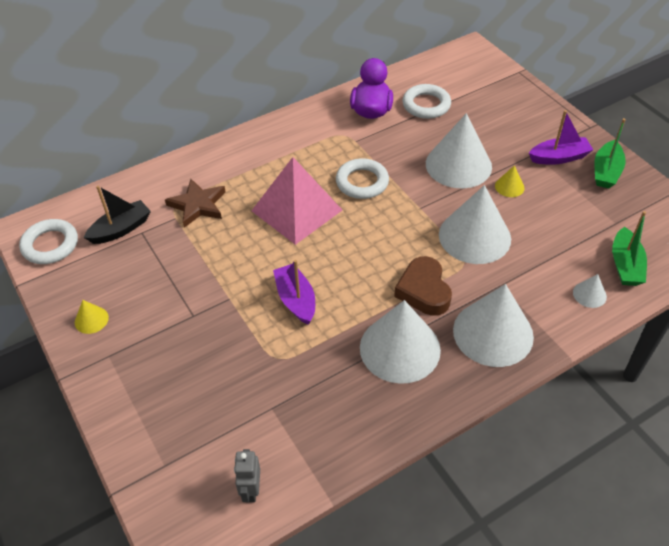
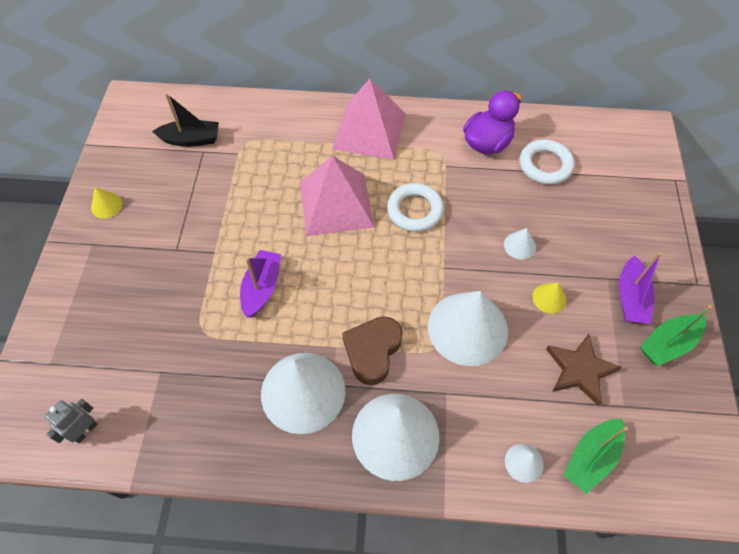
camera: 35 degrees right, 10 degrees up
white ring [19,219,78,264] -> none
brown star [165,179,226,228] -> brown star moved to [546,334,622,406]
white cone [426,113,492,188] -> white cone [504,228,536,259], size x0.43
purple boat [529,110,593,165] -> purple boat turned 75 degrees clockwise [619,252,661,324]
none -> pink pyramid [333,79,406,160]

